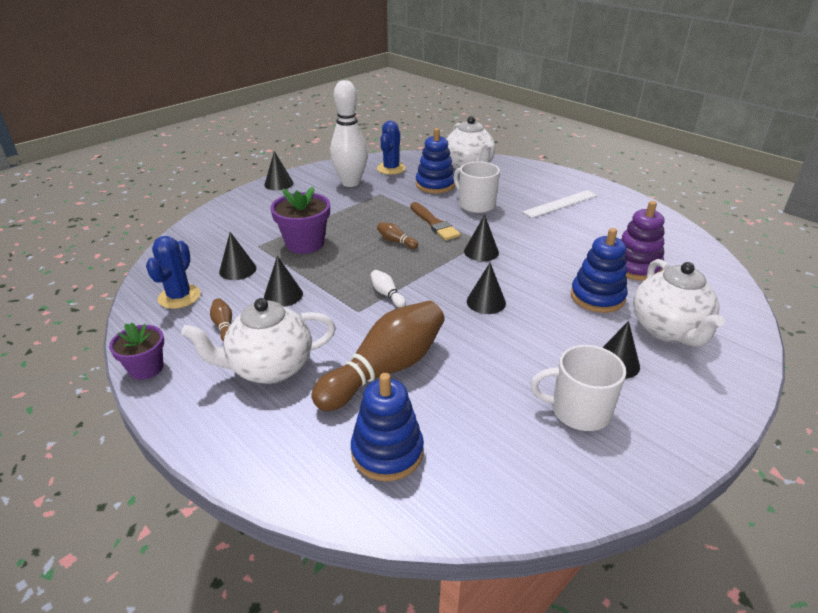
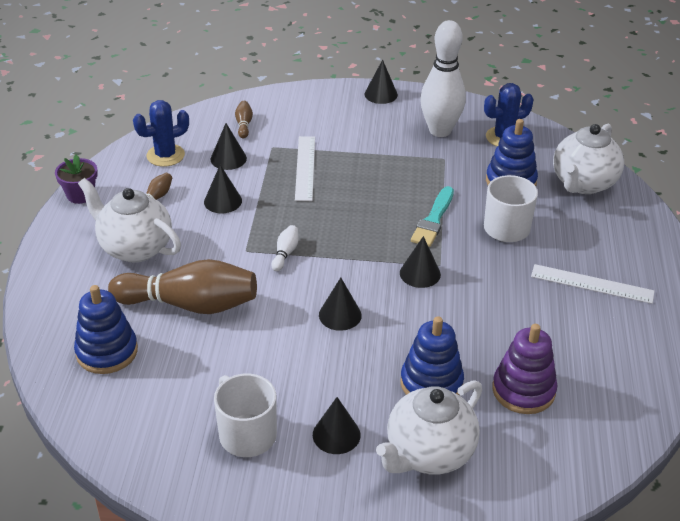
camera: 50 degrees right, 5 degrees up
purple flower pot [270,187,330,254] -> white ruler [295,136,315,201]
brown bowling pin [377,222,418,249] -> brown bowling pin moved to [235,101,253,138]
brown brush [410,202,460,240] -> turquoise brush [411,186,454,247]

